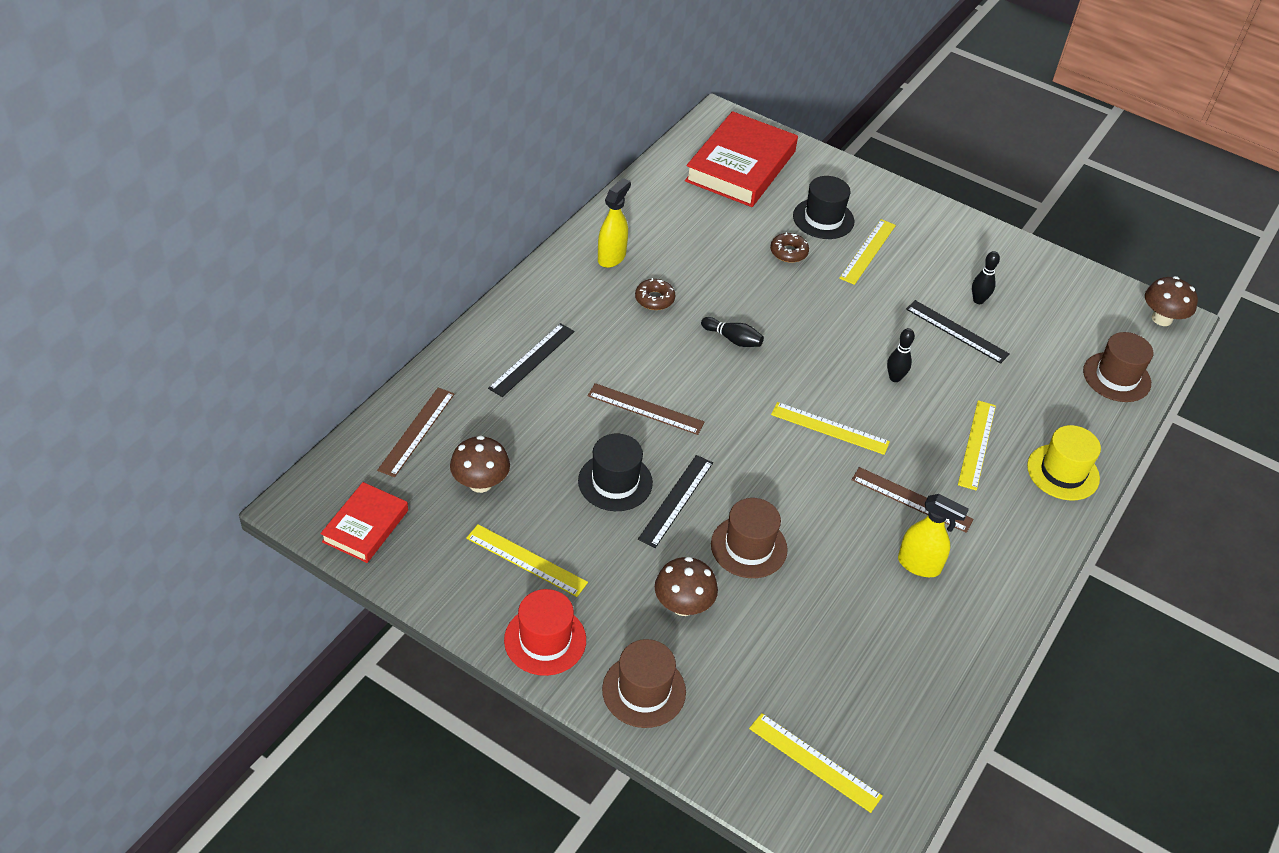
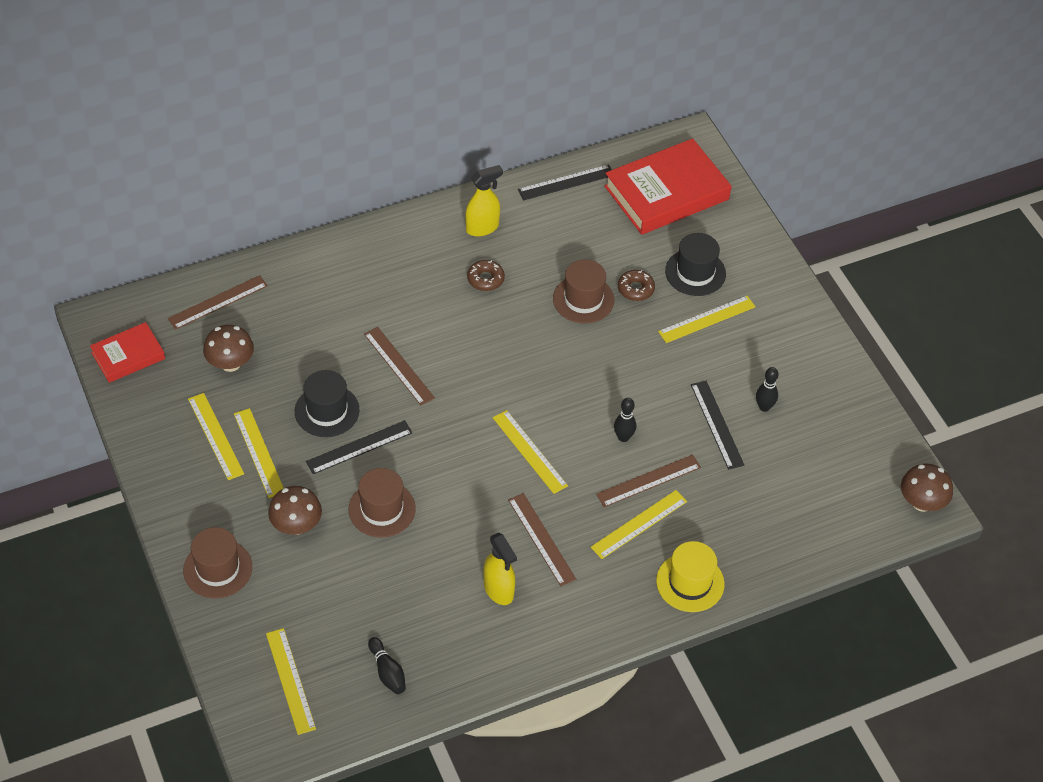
camera: 35 degrees right, 5 degrees up
black ruler [488,323,575,397] -> black ruler moved to [518,164,612,200]
red hat [504,589,586,676] -> none
black bowling pin [701,317,764,347] -> black bowling pin moved to [368,637,406,694]
brown hat [1083,332,1153,402] -> brown hat moved to [553,259,614,324]
none -> yellow ruler [234,408,283,498]
none -> brown ruler [596,455,701,507]

